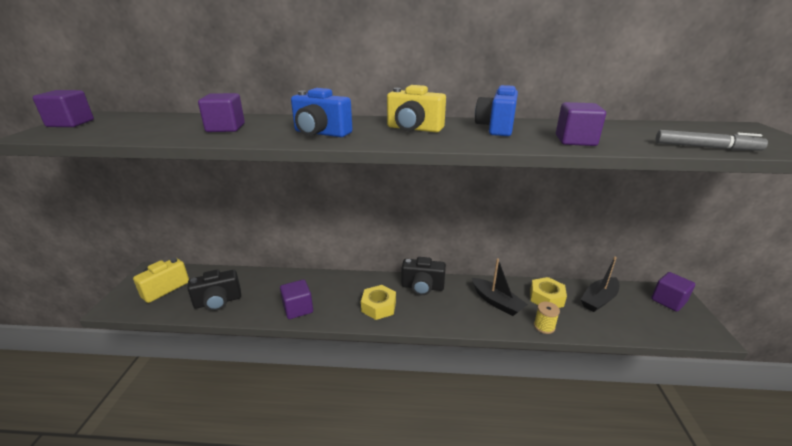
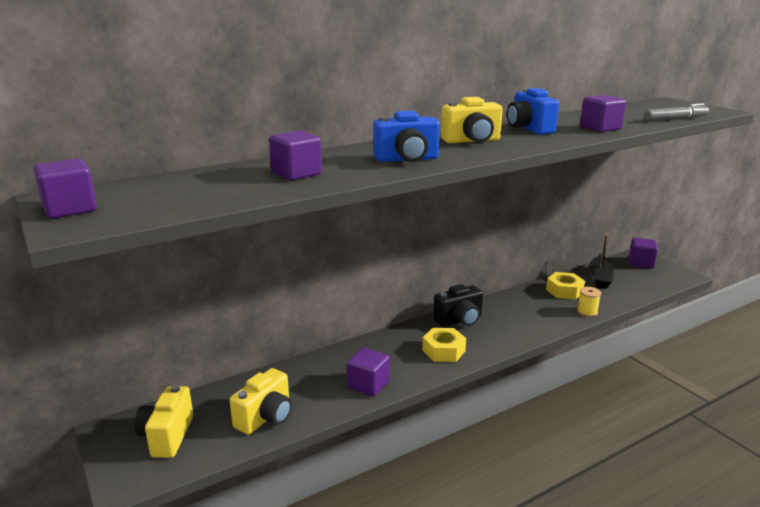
camera: 35 degrees left, 5 degrees down
black camera [187,270,241,311] -> yellow camera [230,368,292,435]
black boat [472,259,528,316] -> none

